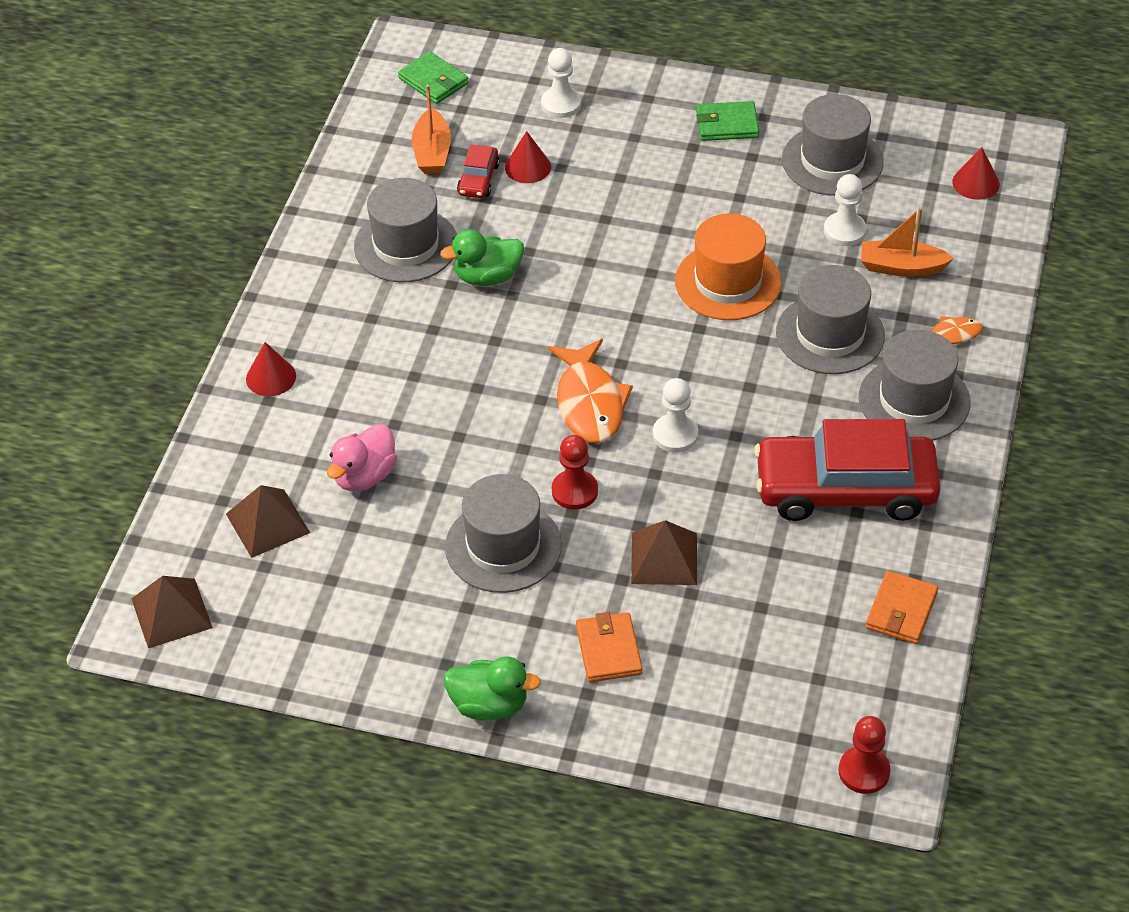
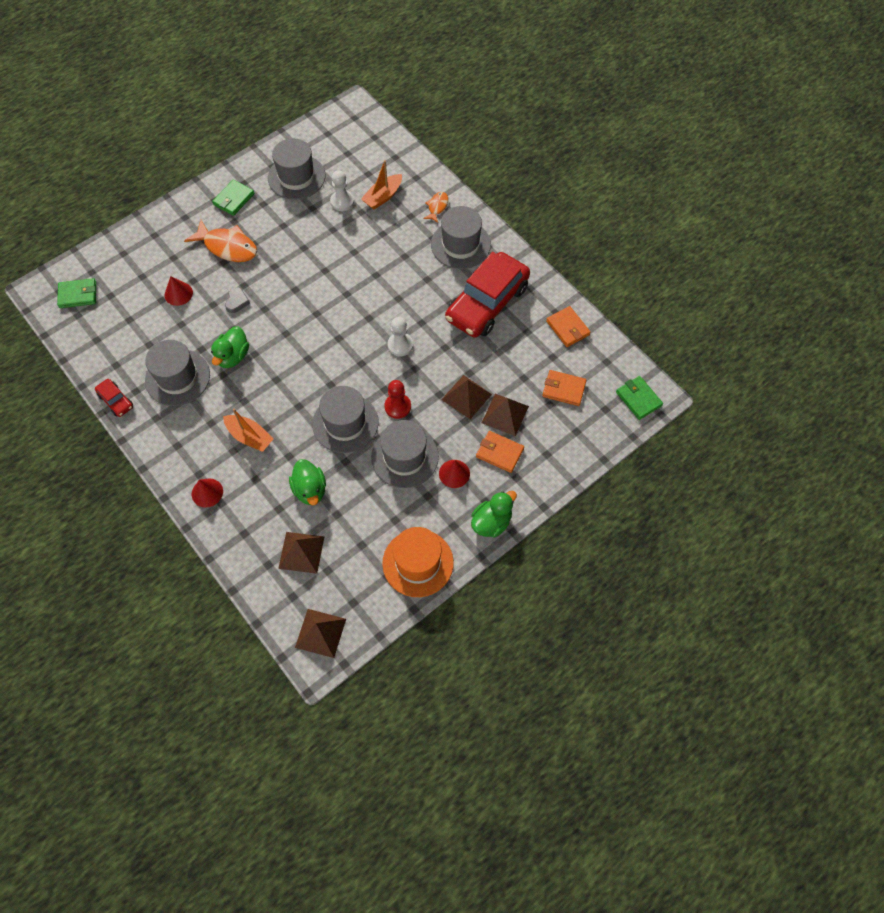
camera: 55 degrees left, 15 degrees up
pink duck [327,424,397,491] -> green duck [289,459,326,505]
orange boat [412,85,451,174] -> orange boat moved to [223,408,274,452]
red car [457,144,500,198] -> red car moved to [95,379,133,417]
white pawn [541,48,581,118] -> none
orange fish [548,339,633,443] -> orange fish moved to [184,220,257,262]
orange hat [675,214,782,320] -> orange hat moved to [382,527,454,597]
grey hat [776,265,885,374] -> grey hat moved to [312,386,379,453]
red pawn [839,716,891,794] -> green wallet [616,376,663,420]
red cone [952,147,1000,200] -> red cone moved to [439,460,470,488]
none -> grey heart [225,287,250,313]
none -> brown pyramid [482,394,529,436]
none -> orange wallet [542,370,587,406]

